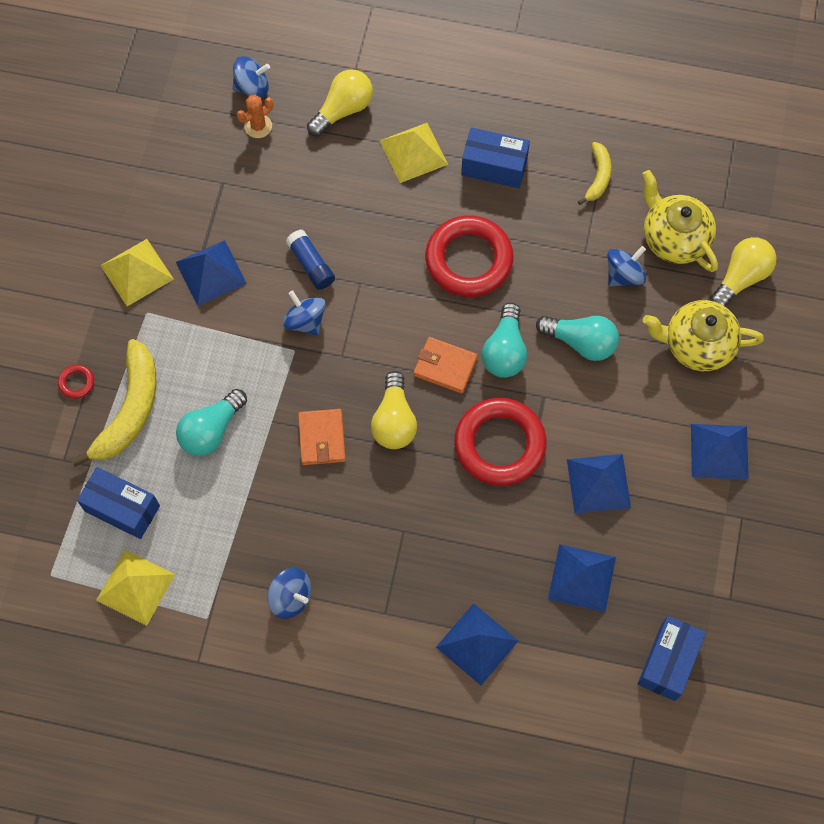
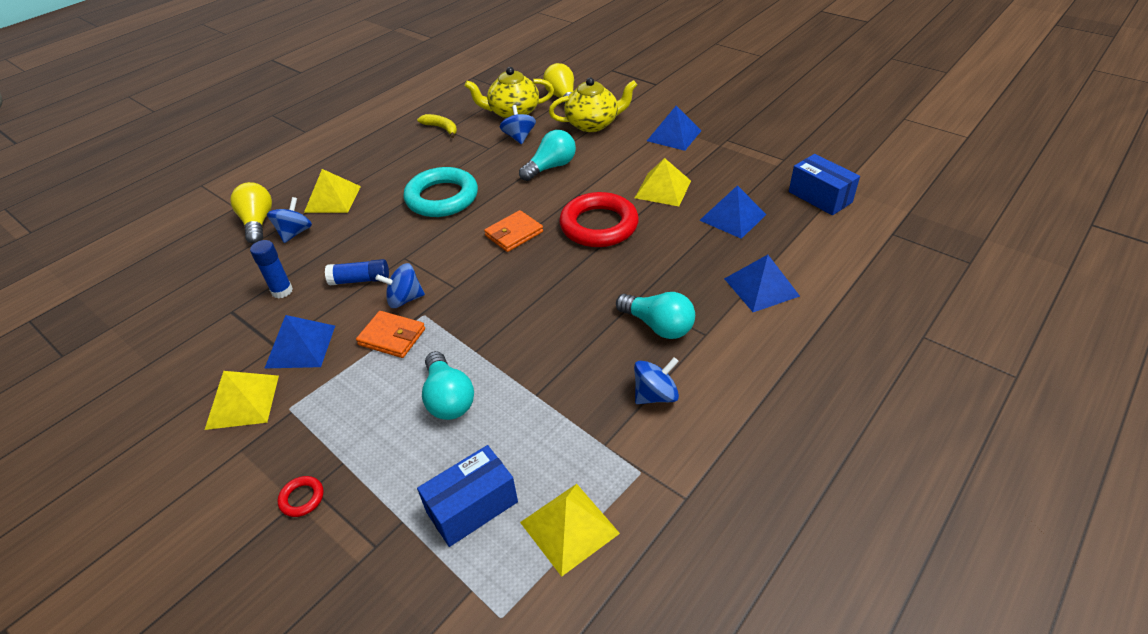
camera: 60 degrees left, 25 degrees down
yellow banana [71,339,156,467] -> none
blue spinning top [233,56,270,98] -> blue spinning top moved to [267,197,312,243]
orange cactus [237,95,273,138] -> none
orange wallet [298,409,346,465] -> orange wallet moved to [356,311,425,358]
yellow light bulb [371,371,417,449] -> none
red ring [425,215,514,297] -> turquoise ring [403,167,478,217]
blue box [461,127,530,188] -> none
turquoise light bulb [482,303,527,378] -> turquoise light bulb moved to [616,292,695,339]
blue pyramid [567,454,631,514] -> yellow pyramid [635,158,691,206]
yellow teapot [643,300,764,371] -> yellow teapot turned 135 degrees counterclockwise [549,78,637,132]
none -> blue glue stick [250,240,293,299]

